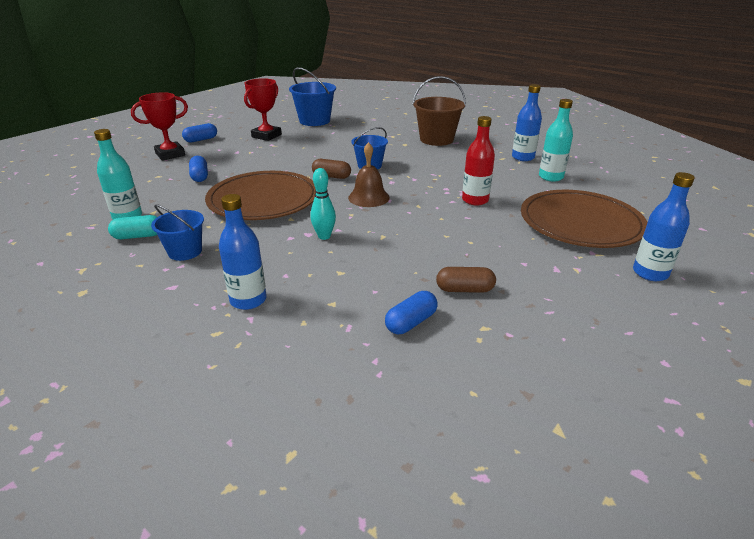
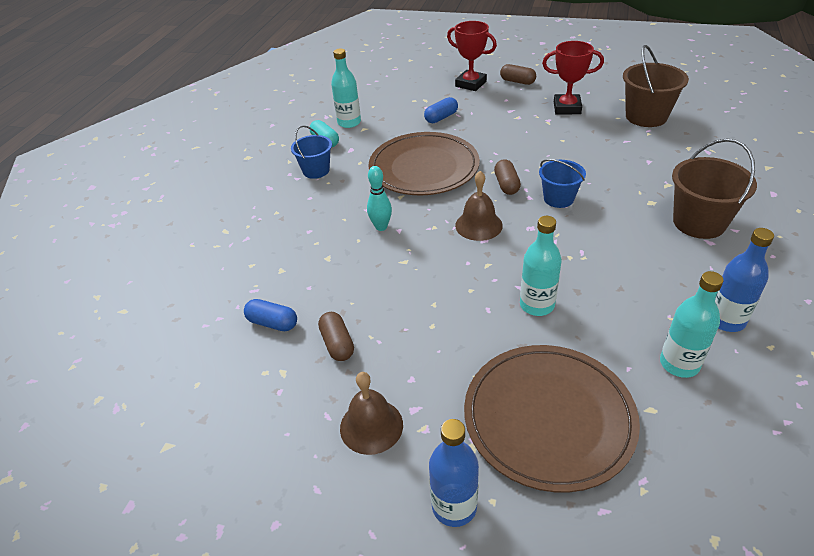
camera: 70 degrees right, 10 degrees up
blue capsule [182,123,217,143] -> brown capsule [500,64,536,85]
blue bottle [219,194,267,310] -> none
blue bucket [289,67,336,126] -> brown bucket [623,45,689,127]
red bottle [462,116,495,206] -> turquoise bottle [520,216,562,316]
none -> brown bell [340,372,403,455]

